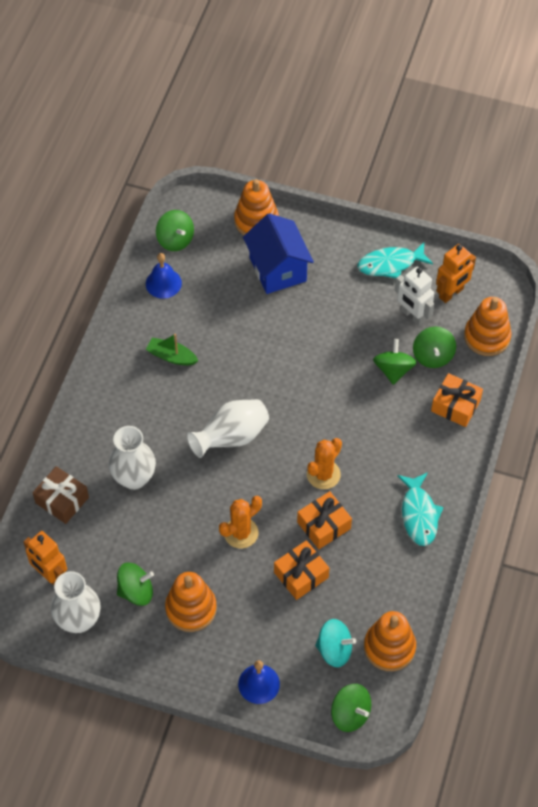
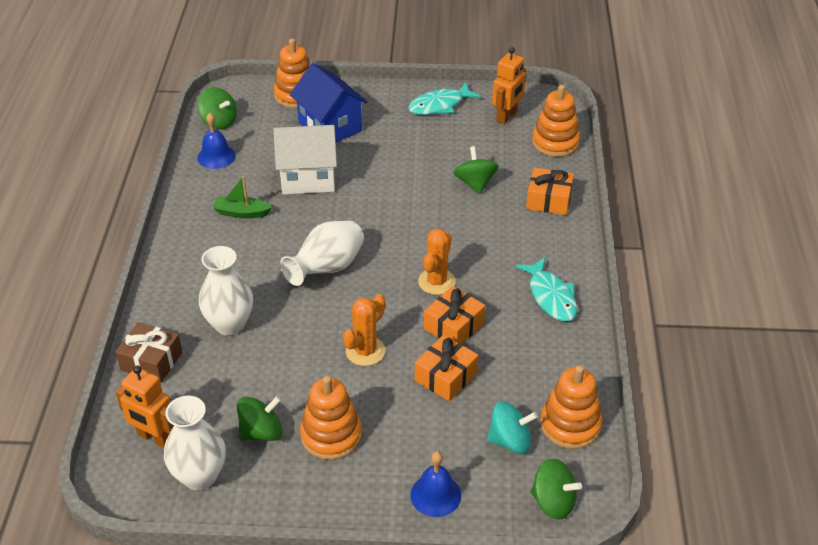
camera: 15 degrees left, 15 degrees down
white robot [395,267,434,326] -> none
green spinning top [413,327,456,368] -> none
none -> white house [274,125,337,195]

